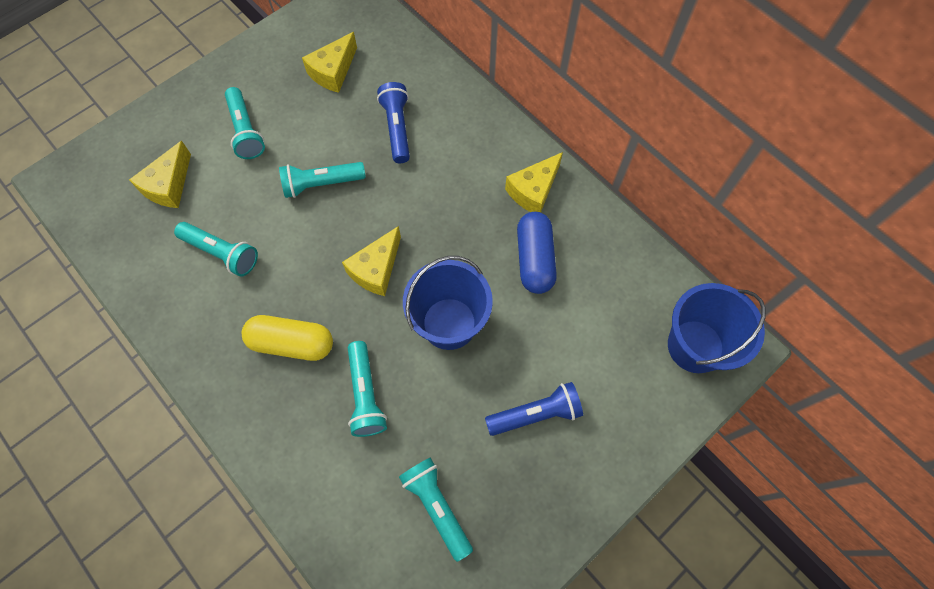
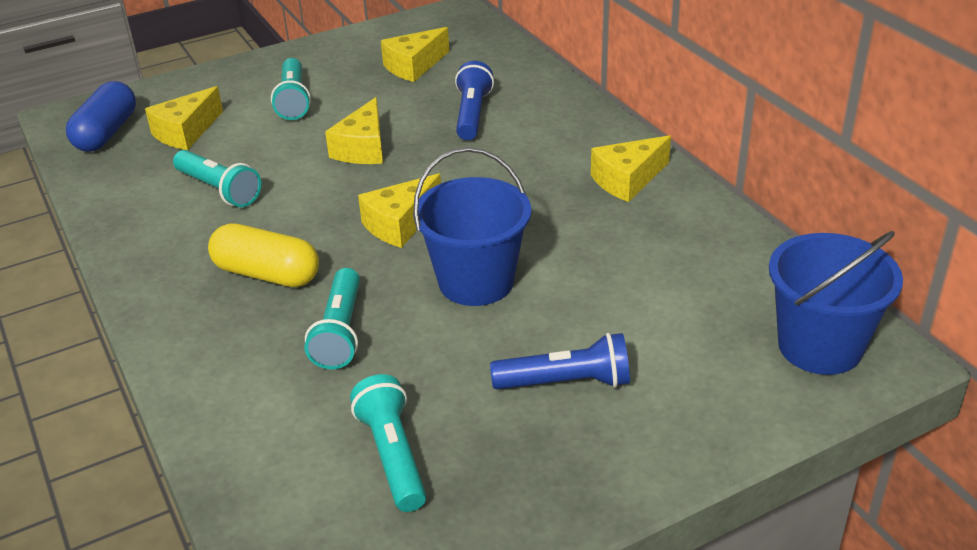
camera: 15 degrees right, 30 degrees down
turquoise flashlight [279,162,366,198] -> yellow cheese [325,97,383,164]
blue capsule [517,212,557,294] -> blue capsule moved to [66,81,136,152]

